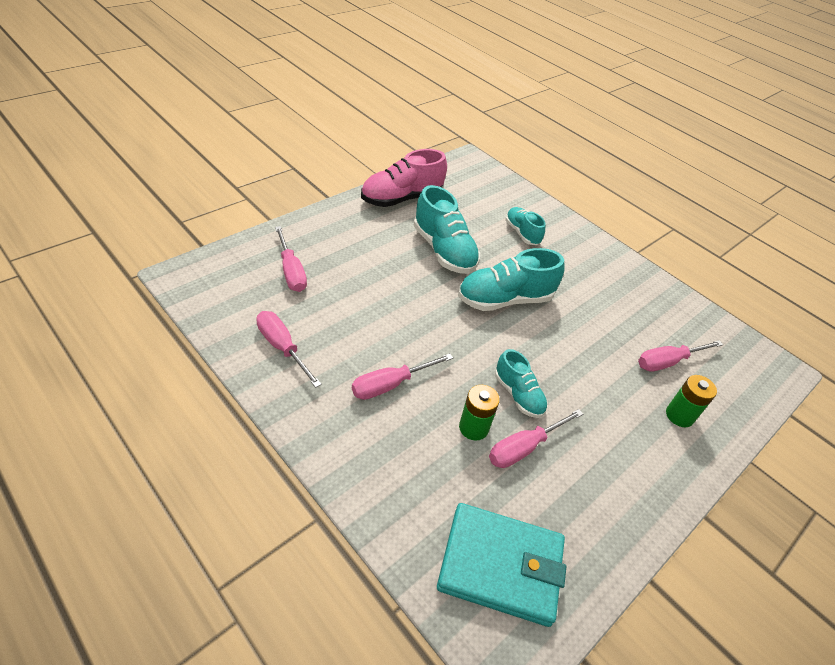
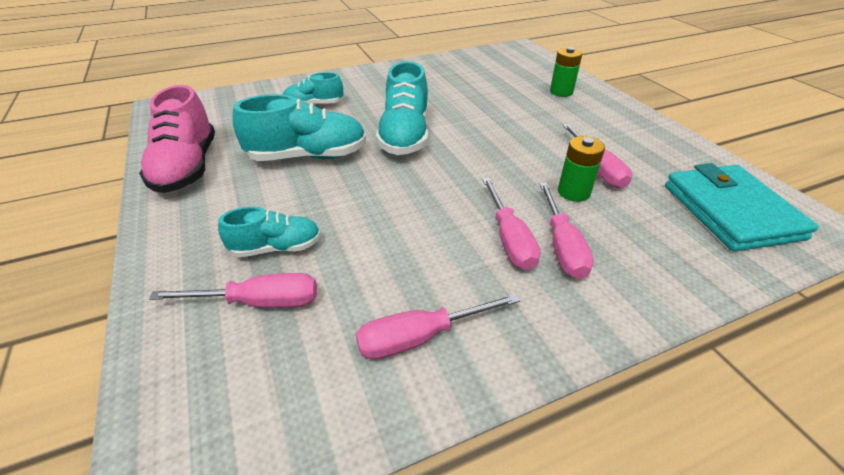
camera: 65 degrees left, 5 degrees down
turquoise wallet [437,503,566,627] -> turquoise wallet turned 45 degrees counterclockwise [665,163,819,252]
turquoise shoe [495,349,548,418] -> turquoise shoe moved to [218,207,321,257]
pink screwdriver [638,340,724,372] -> pink screwdriver moved to [539,183,594,279]

